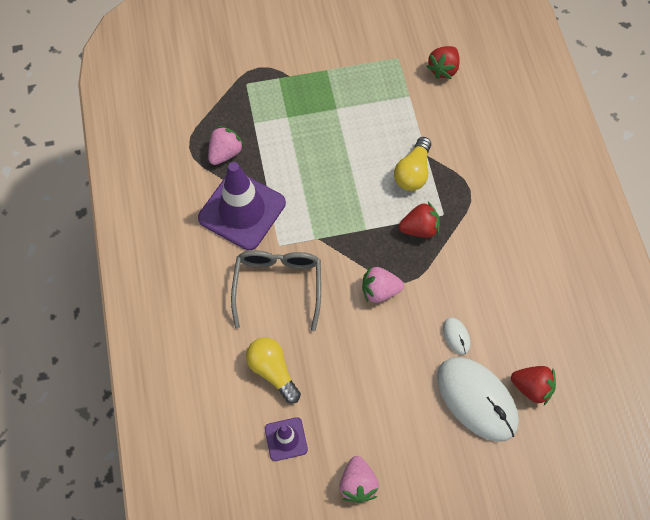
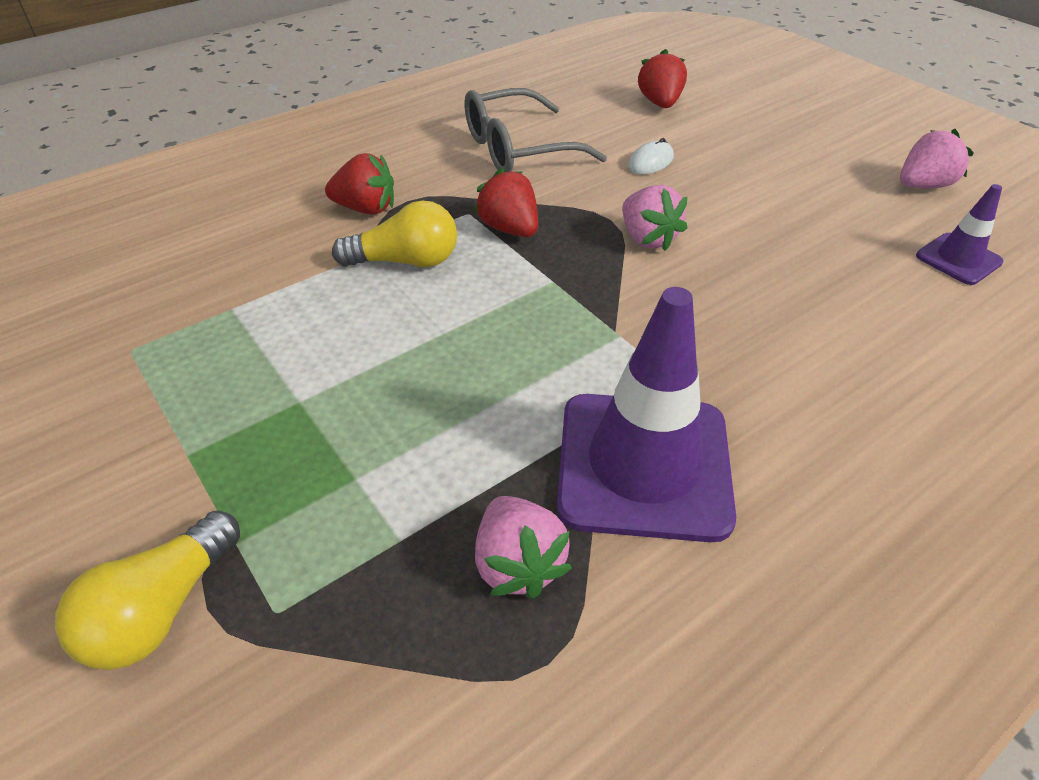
camera: 115 degrees left, 20 degrees down
pink strawberry [208,126,244,165] -> pink strawberry turned 120 degrees counterclockwise [475,496,572,599]
grey glasses [231,250,321,331] -> grey glasses moved to [464,88,607,172]
yellow light bulb [246,337,301,404] -> yellow light bulb moved to [55,510,240,670]
red strawberry [426,46,460,79] -> red strawberry moved to [325,153,394,215]
white mouse [437,357,519,442] -> none

